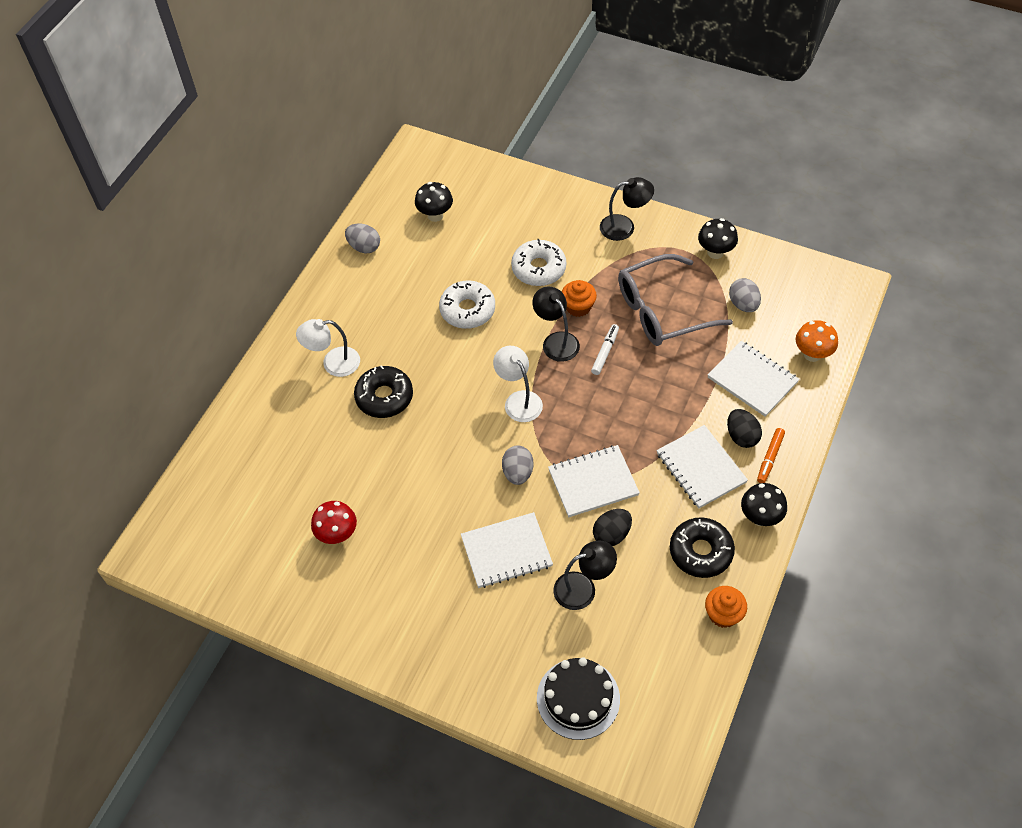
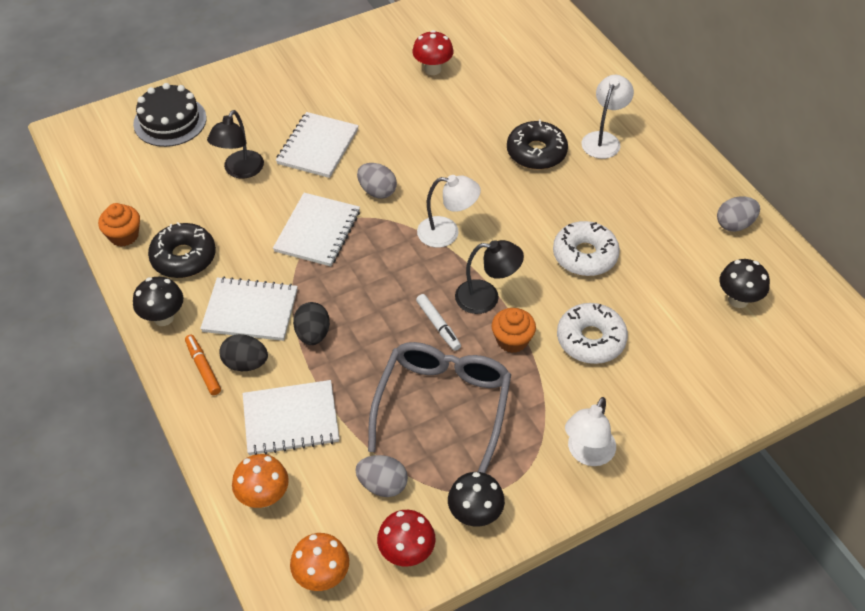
camera: 125 degrees right, 5 degrees down
black egg [593,509,632,546] -> black egg moved to [293,302,330,345]
black lamp [600,177,654,241] -> white lamp [565,397,616,466]
none -> orange mushroom [290,533,349,591]
none -> red mushroom [377,510,435,567]

